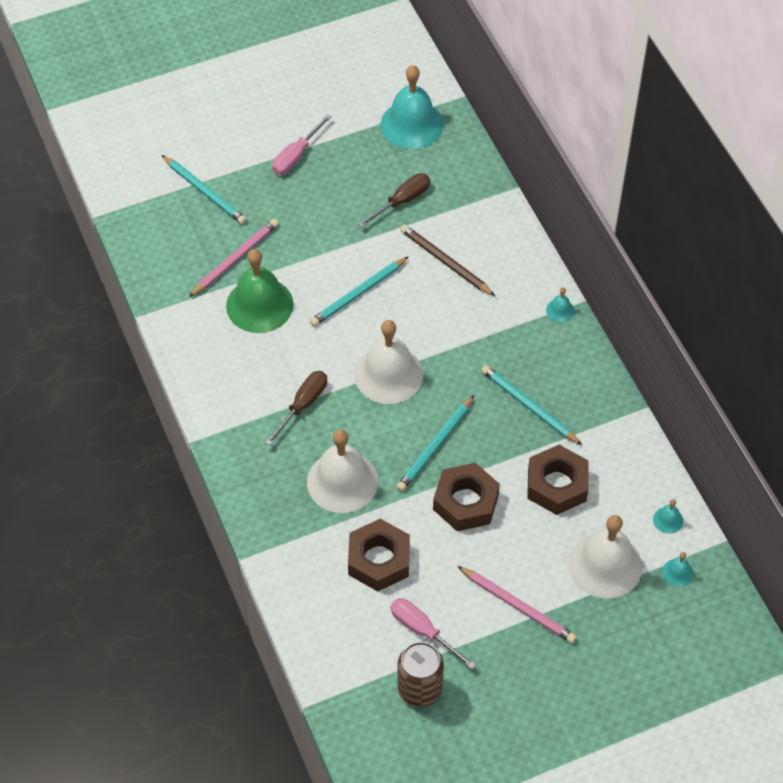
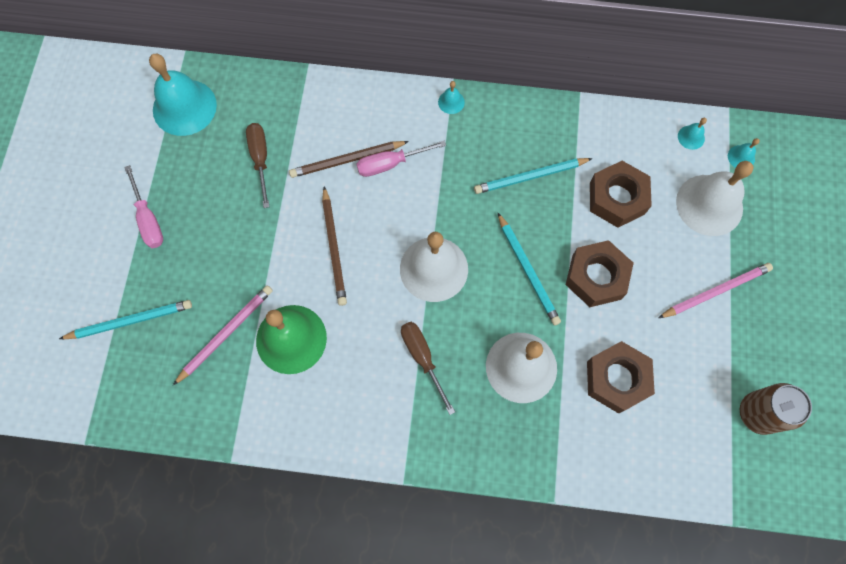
camera: 60 degrees left, 15 degrees up
pink pencil [189,219,279,297] -> pink pencil turned 60 degrees clockwise [173,286,273,385]
turquoise pencil [310,257,408,327] -> brown pencil [322,186,347,306]
pink screwdriver [391,598,476,669] -> pink screwdriver moved to [357,141,446,177]

